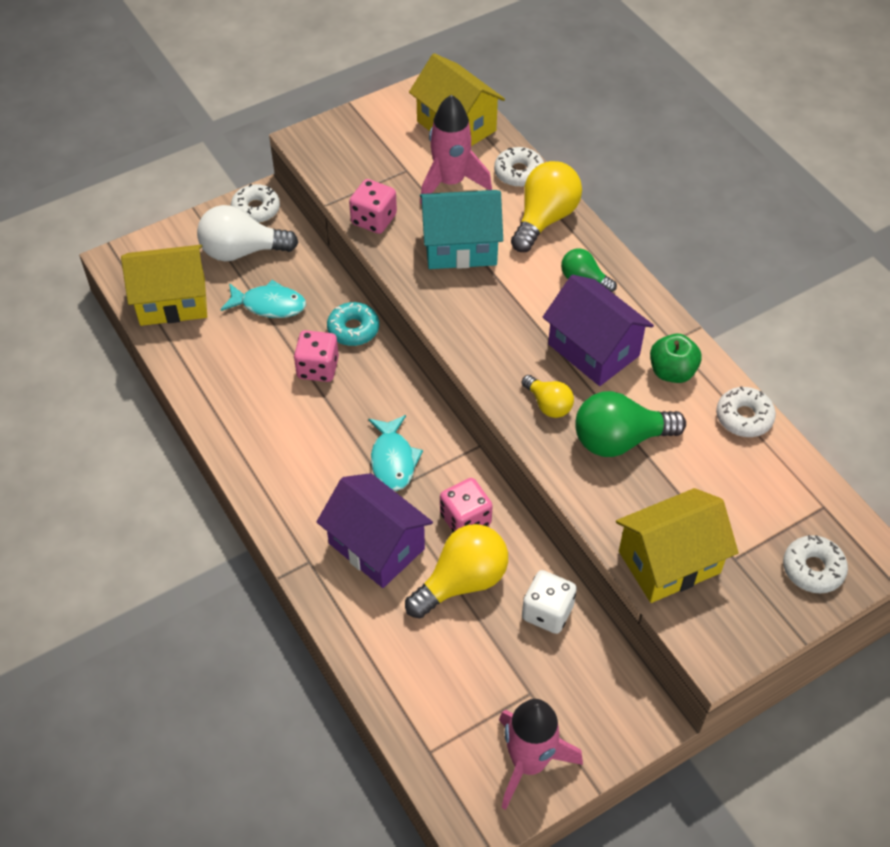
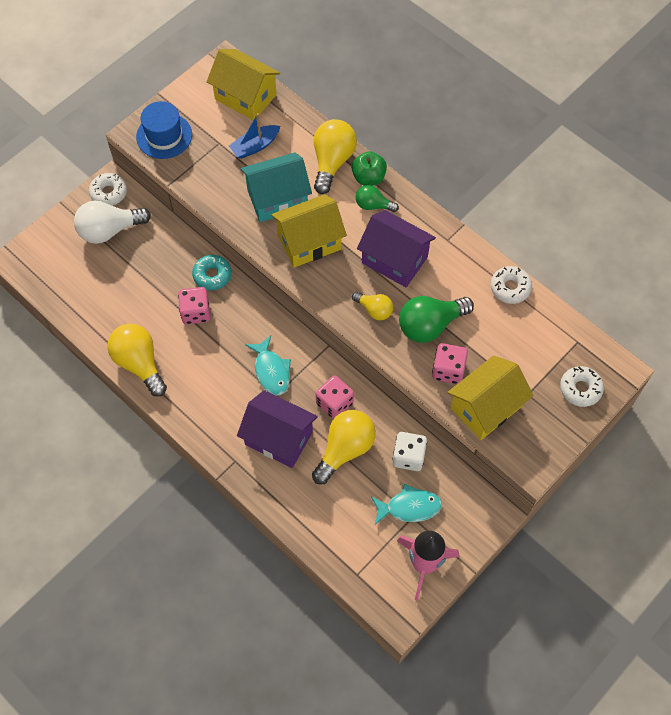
camera: 15 degrees left, 10 degrees up
yellow house [121,245,207,326] -> yellow house moved to [271,194,347,268]
turquoise fish [220,280,306,318] -> turquoise fish moved to [371,484,442,525]
pink dice [349,179,397,234] -> pink dice moved to [432,343,468,384]
pink rocket [420,95,492,204] -> blue boat [229,113,280,159]
white donut [494,147,544,187] -> none
green apple [650,334,702,383] -> green apple moved to [352,151,387,186]
none -> yellow light bulb [107,324,167,397]
none -> blue hat [136,101,192,159]

